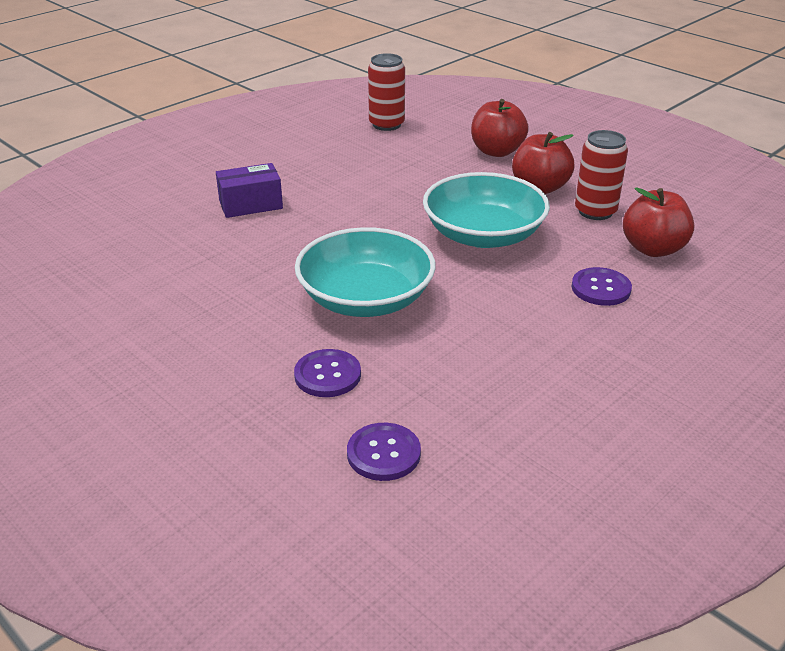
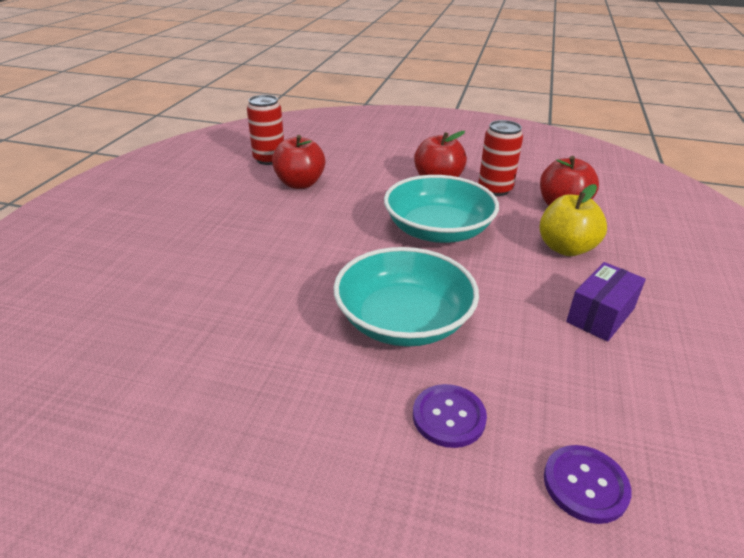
camera: 30 degrees left, 0 degrees up
purple box [216,163,283,218] -> purple box moved to [566,262,646,342]
red apple [471,99,529,157] -> red apple moved to [272,135,325,189]
purple button [571,267,632,306] -> yellow apple [539,184,607,256]

